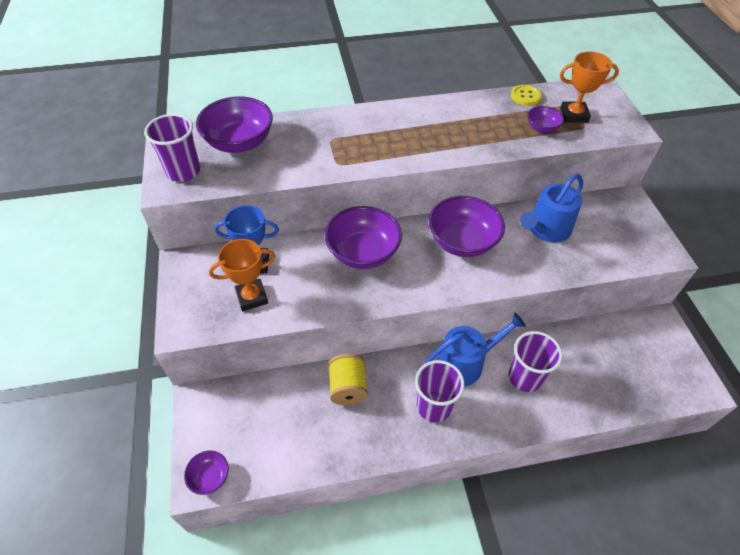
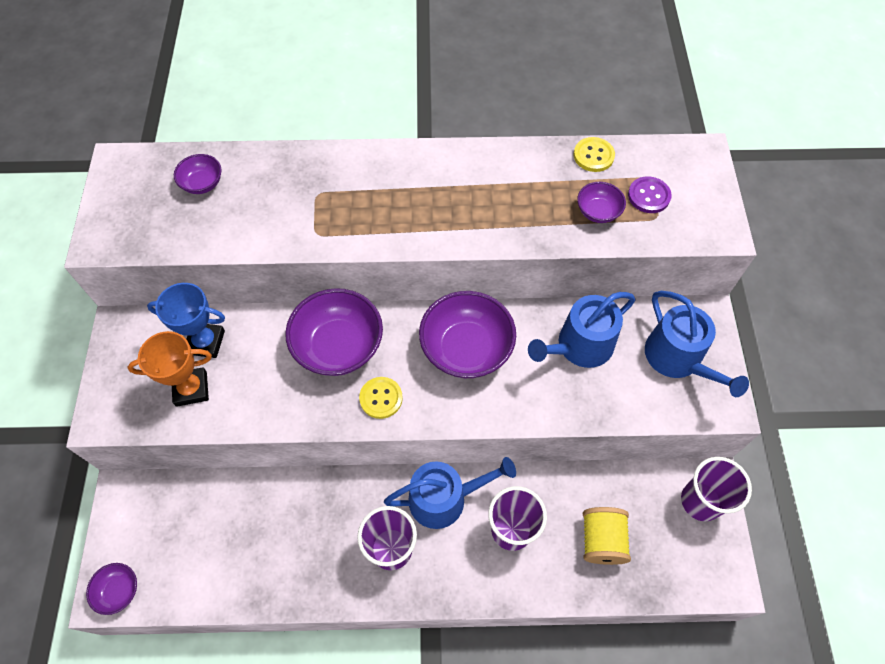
camera: 10 degrees right, 10 degrees up
purple cup [144,114,200,182] -> purple cup moved to [681,457,752,521]
purple bowl [196,96,273,153] -> purple bowl [174,154,222,194], size x0.50
yellow spool [328,354,368,405] -> yellow spool moved to [583,507,631,565]
orange trophy [560,51,619,123] -> purple button [628,176,672,213]
none -> yellow button [359,377,403,419]
none -> blue watering can [645,291,749,397]

